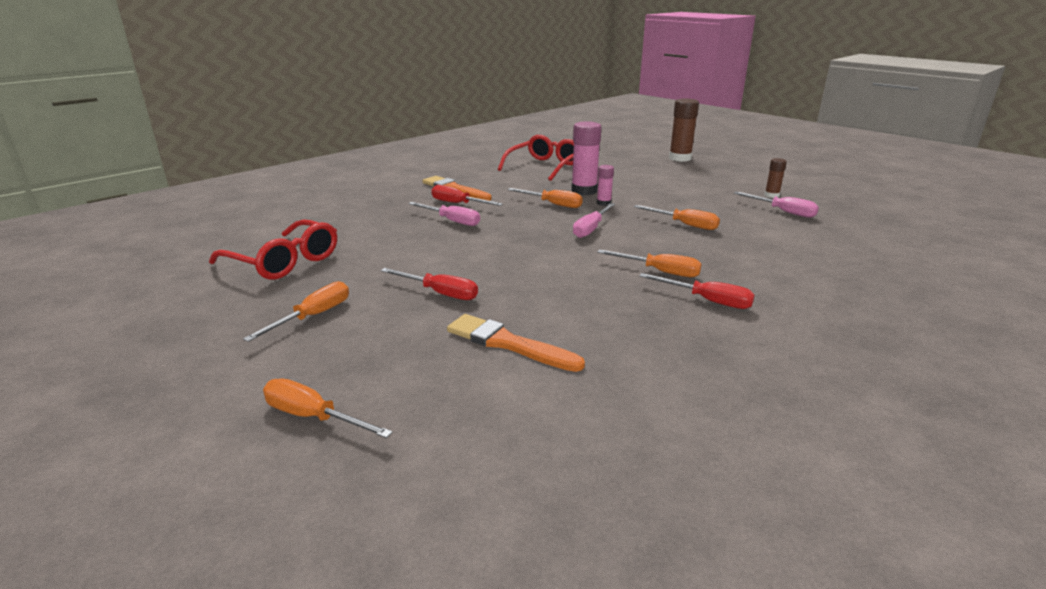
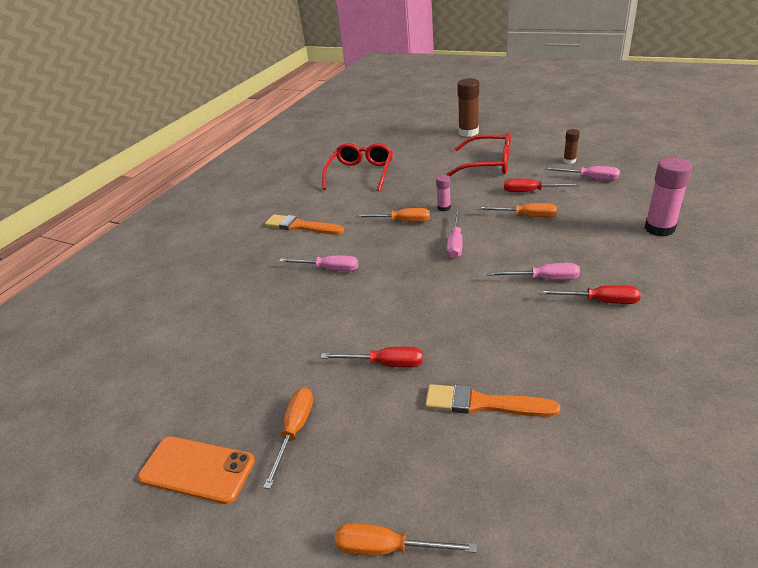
camera: 15 degrees left, 10 degrees up
red glasses [209,219,337,280] -> red glasses moved to [447,132,511,176]
red screwdriver [431,185,503,206] -> red screwdriver moved to [504,179,580,192]
pink glue stick [571,121,601,195] -> pink glue stick moved to [645,157,692,237]
orange screwdriver [597,250,702,277] -> pink screwdriver [486,263,580,280]
none -> orange phone [138,436,255,504]

